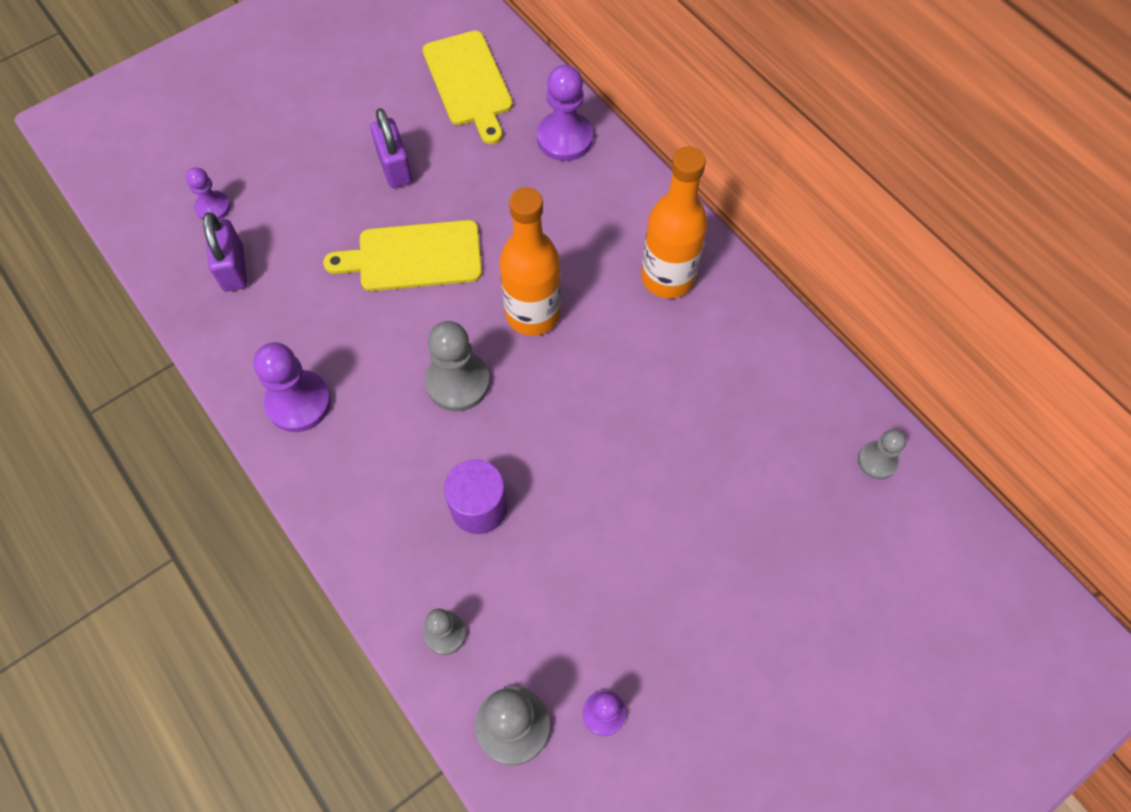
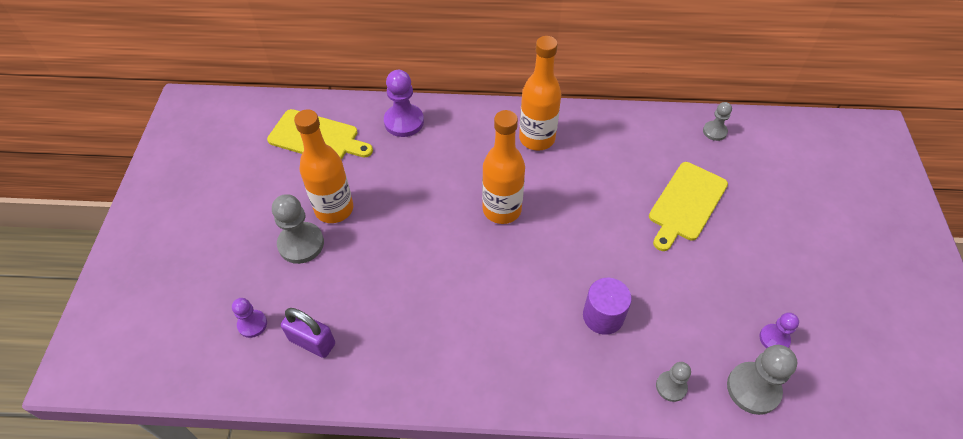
camera: 50 degrees left, 10 degrees down
purple pawn [253,342,331,432] -> none
yellow cutting board [323,220,482,291] -> yellow cutting board moved to [649,162,728,251]
purple padlock [370,108,412,188] -> orange bottle [294,109,353,223]
grey pawn [425,321,490,412] -> grey pawn moved to [272,194,324,264]

